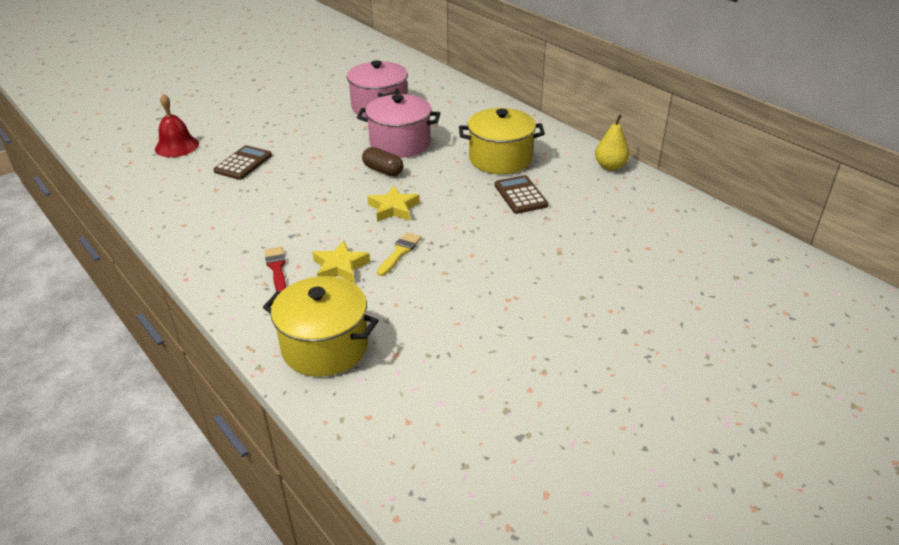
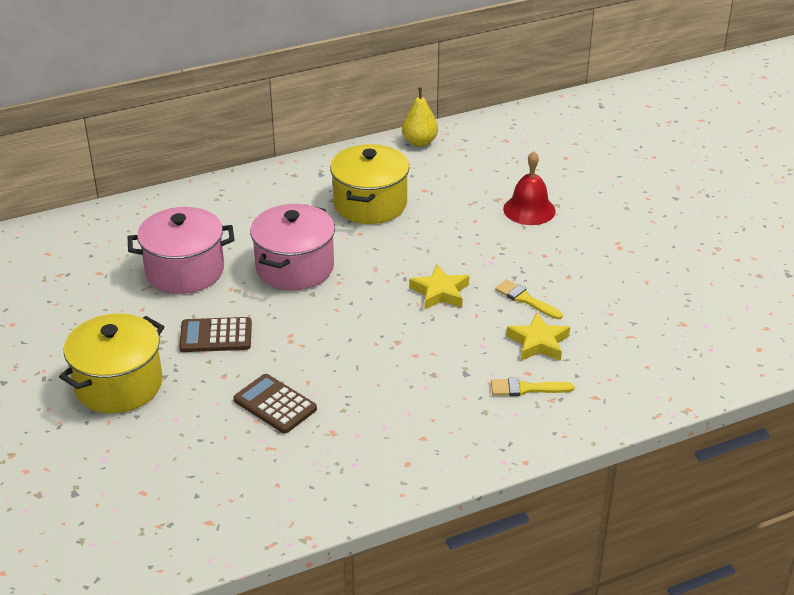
camera: 75 degrees left, 0 degrees up
red bell [155,94,199,157] -> red bell moved to [503,151,556,225]
yellow pot [263,276,379,377] -> yellow pot moved to [59,313,164,413]
red brush [265,247,286,292] -> yellow brush [491,378,574,396]
brown capsule [362,147,403,176] -> none
brown calculator [494,175,548,214] -> brown calculator moved to [179,317,252,352]

